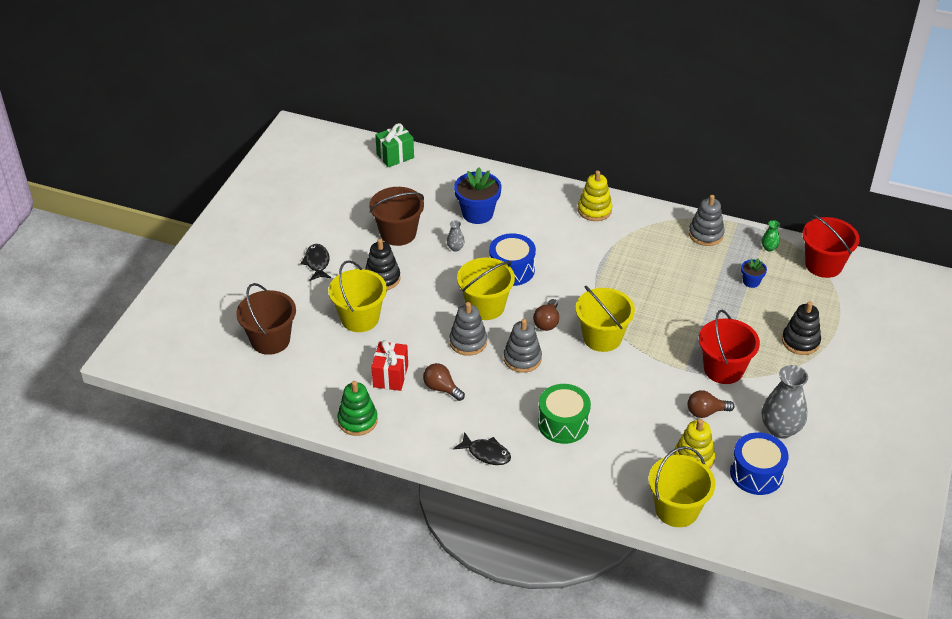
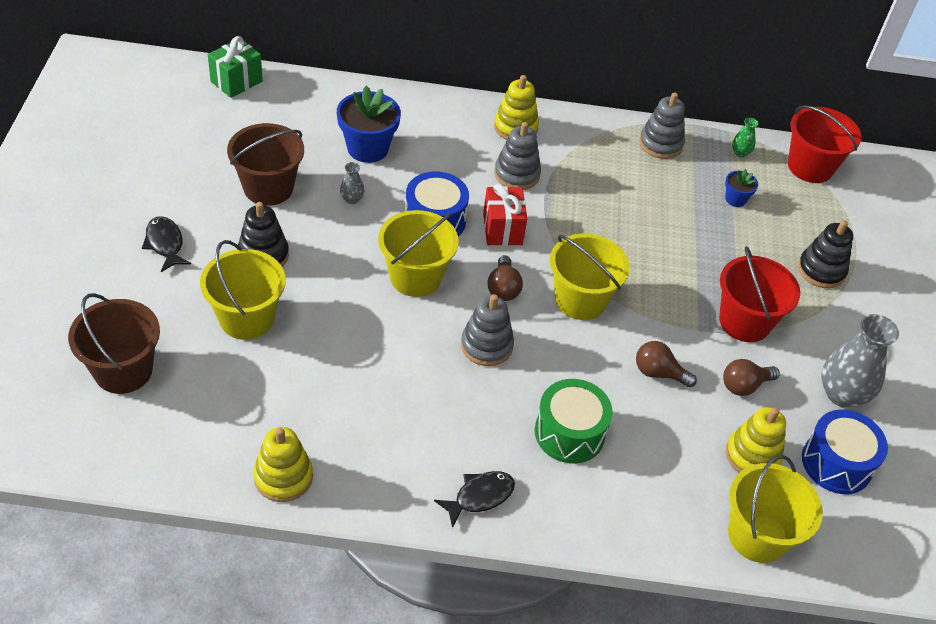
camera: 20 degrees left, 5 degrees up
green stacking toy [337,381,378,436] -> yellow stacking toy [253,427,313,502]
red gift [371,340,408,391] -> red gift moved to [483,184,527,246]
brown light bulb [423,363,465,401] -> brown light bulb moved to [636,341,697,387]
grey stacking toy [449,302,487,356] -> grey stacking toy moved to [494,122,541,190]
black fish [453,432,511,465] -> black fish turned 45 degrees counterclockwise [434,471,515,528]

